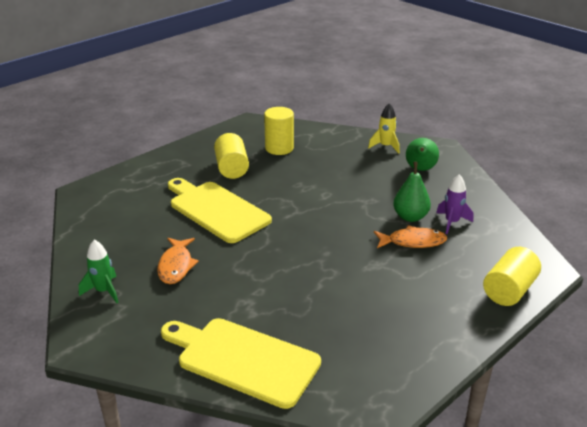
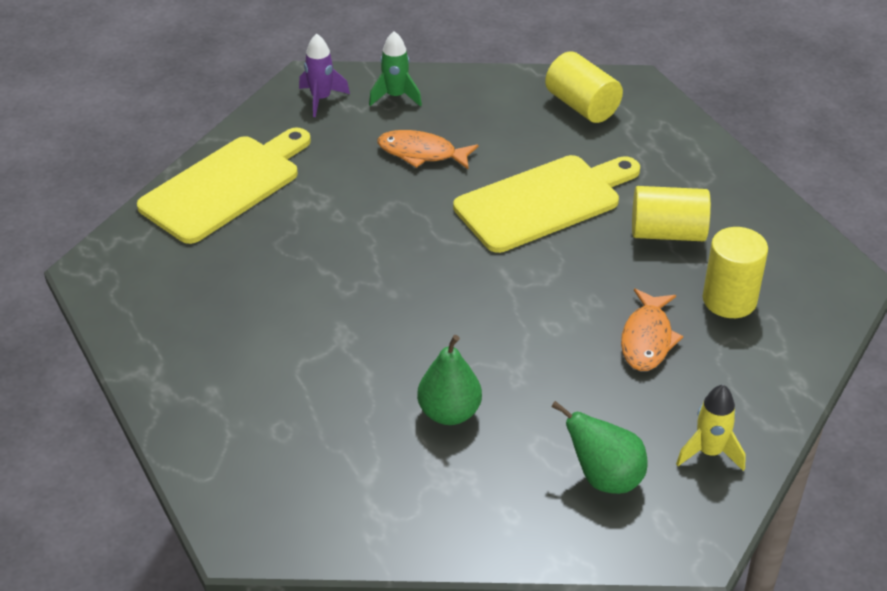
camera: 105 degrees right, 10 degrees up
orange fish [374,225,447,248] -> orange fish moved to [621,289,683,371]
purple rocket [436,174,473,234] -> purple rocket moved to [299,34,350,117]
yellow cylinder [483,247,541,306] -> yellow cylinder moved to [545,51,623,123]

